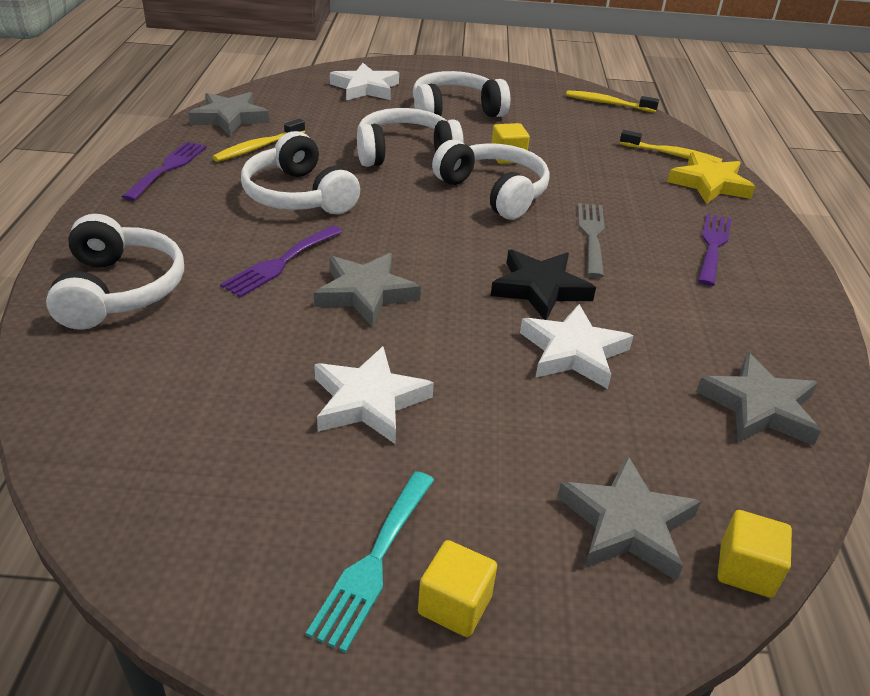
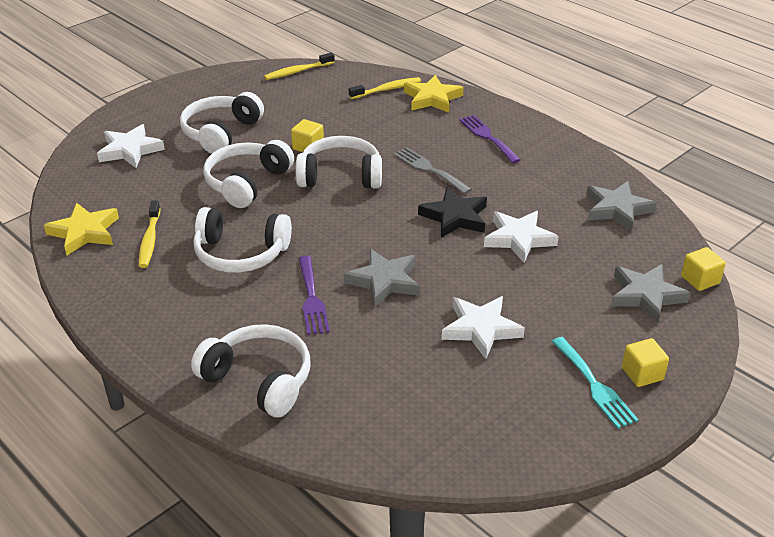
camera: 45 degrees left, 0 degrees up
purple fork [122,142,207,201] -> none
grey star [188,92,269,136] -> yellow star [44,203,119,255]

